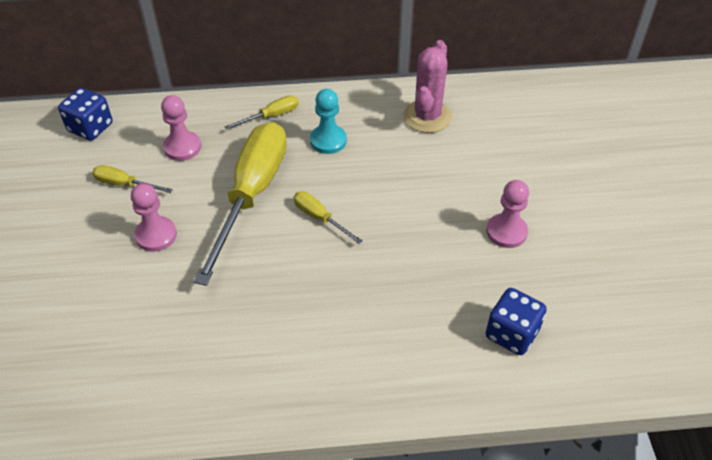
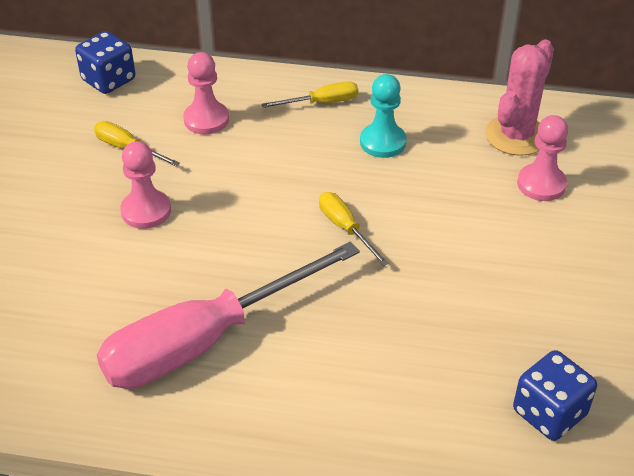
camera: 15 degrees right, 5 degrees down
yellow screwdriver [194,122,287,286] -> none
pink pawn [486,180,529,248] -> pink pawn moved to [517,115,568,201]
none -> pink screwdriver [97,241,360,389]

